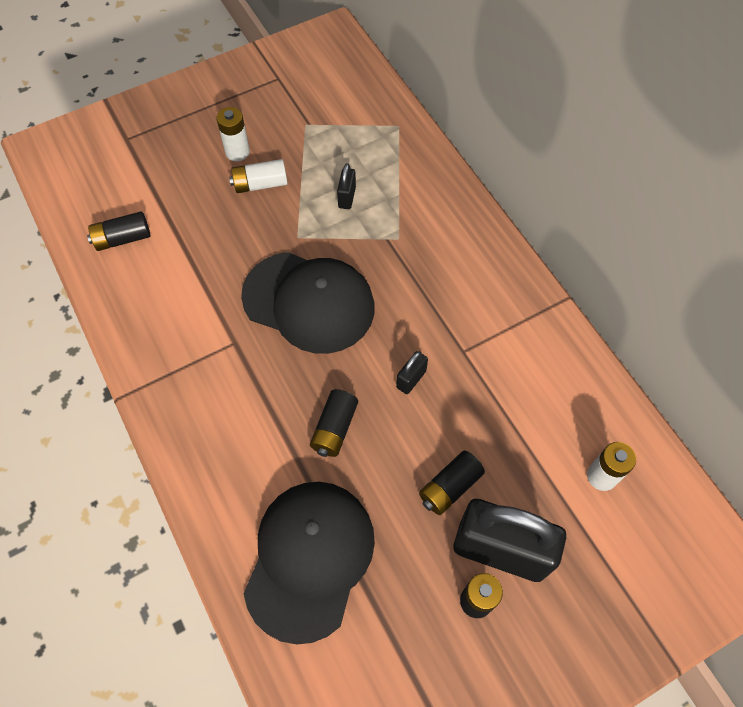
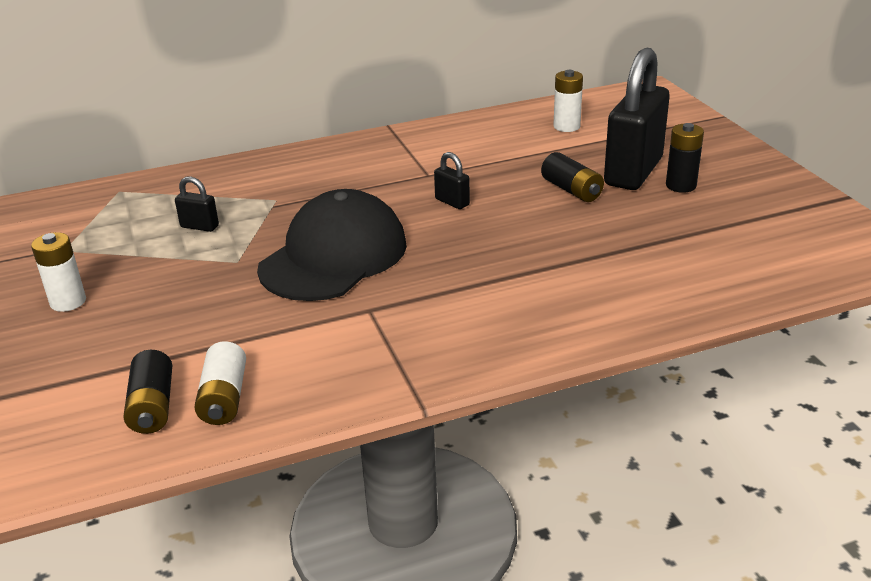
camera: 80 degrees left, 30 degrees down
white battery [229,159,288,193] -> white battery moved to [194,341,246,425]
black cap [244,482,375,644] -> none
black battery [310,389,358,457] -> none

